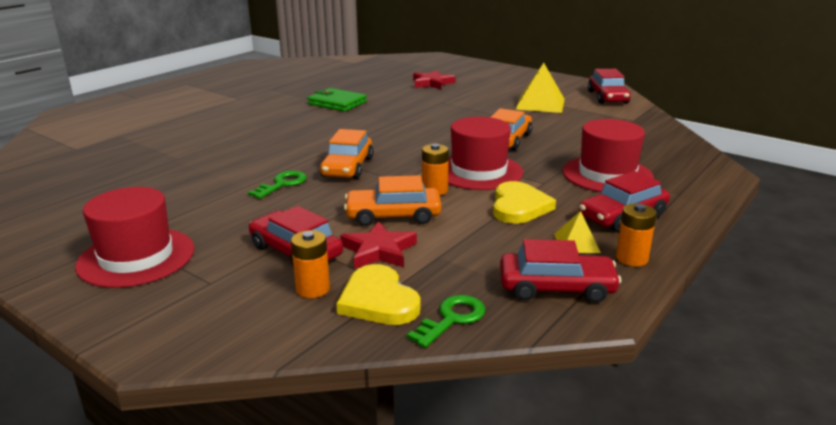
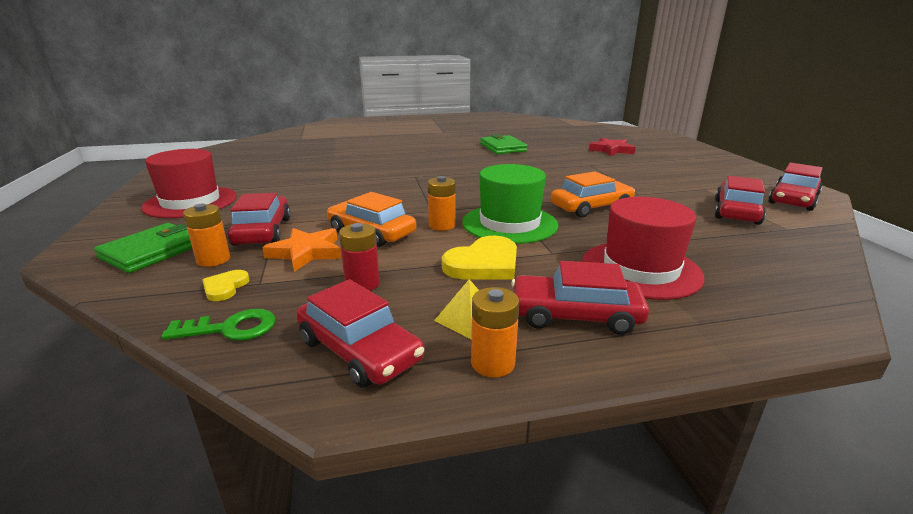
camera: 40 degrees right, 0 degrees up
green key [248,171,307,199] -> none
orange car [320,129,373,179] -> none
yellow heart [336,264,421,325] -> yellow heart [203,270,250,301], size x0.53
red star [340,221,417,269] -> orange star [262,228,341,272]
red hat [448,117,523,190] -> green hat [462,164,558,244]
yellow pyramid [515,63,565,113] -> none
none -> green wallet [94,223,193,273]
none -> red battery [339,223,380,291]
none -> red car [715,176,766,225]

